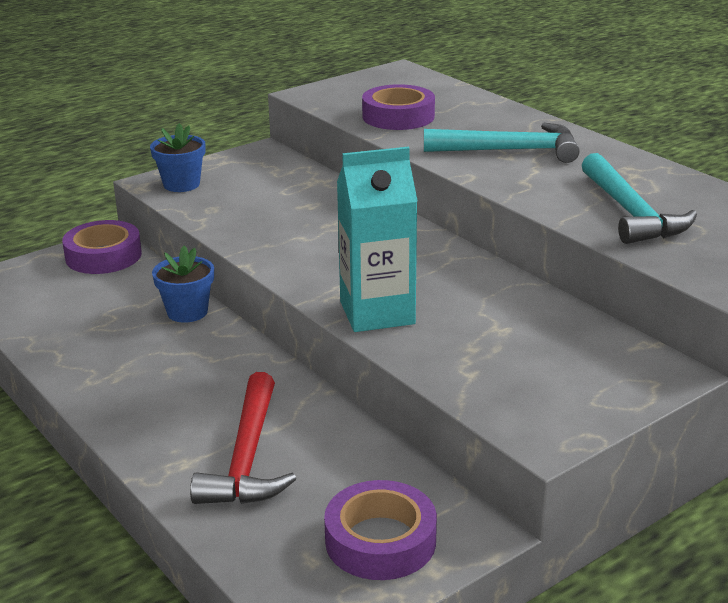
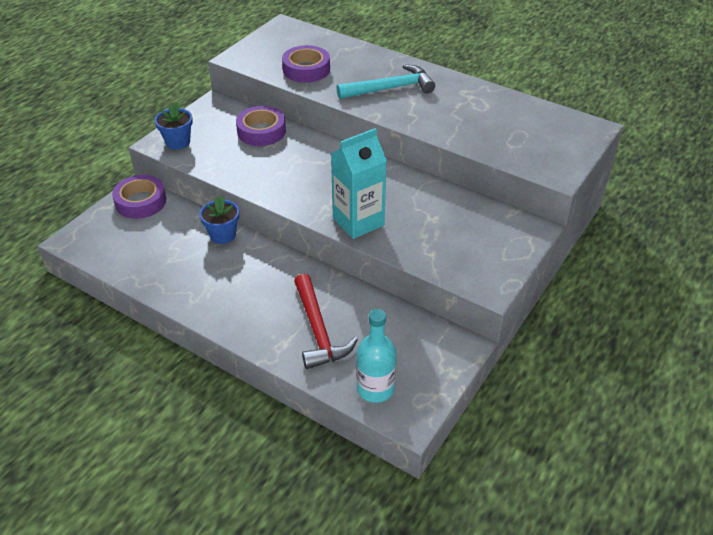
camera: 20 degrees left, 15 degrees up
purple tape [324,480,437,580] -> purple tape moved to [236,106,286,146]
turquoise hammer [582,153,697,244] -> none
none -> turquoise bottle [356,309,396,403]

